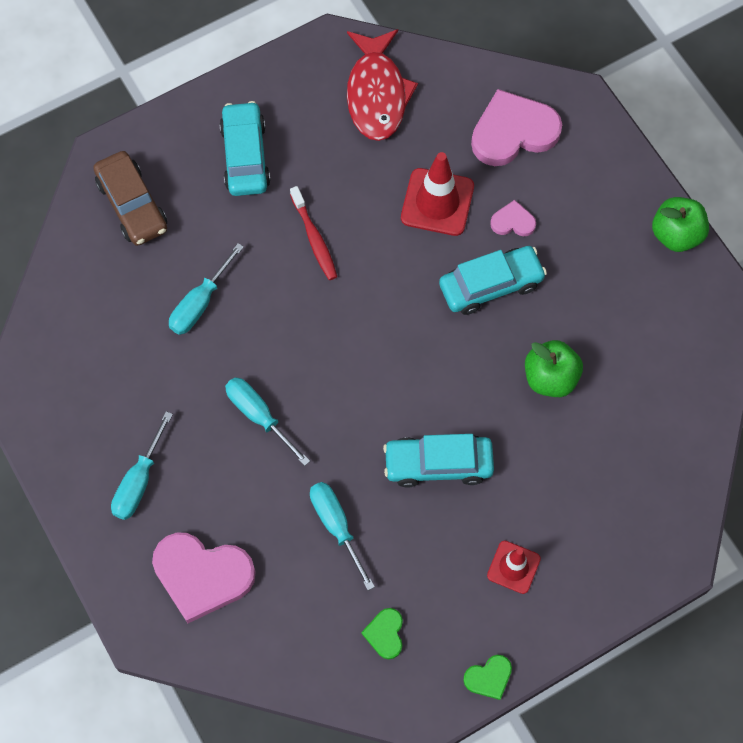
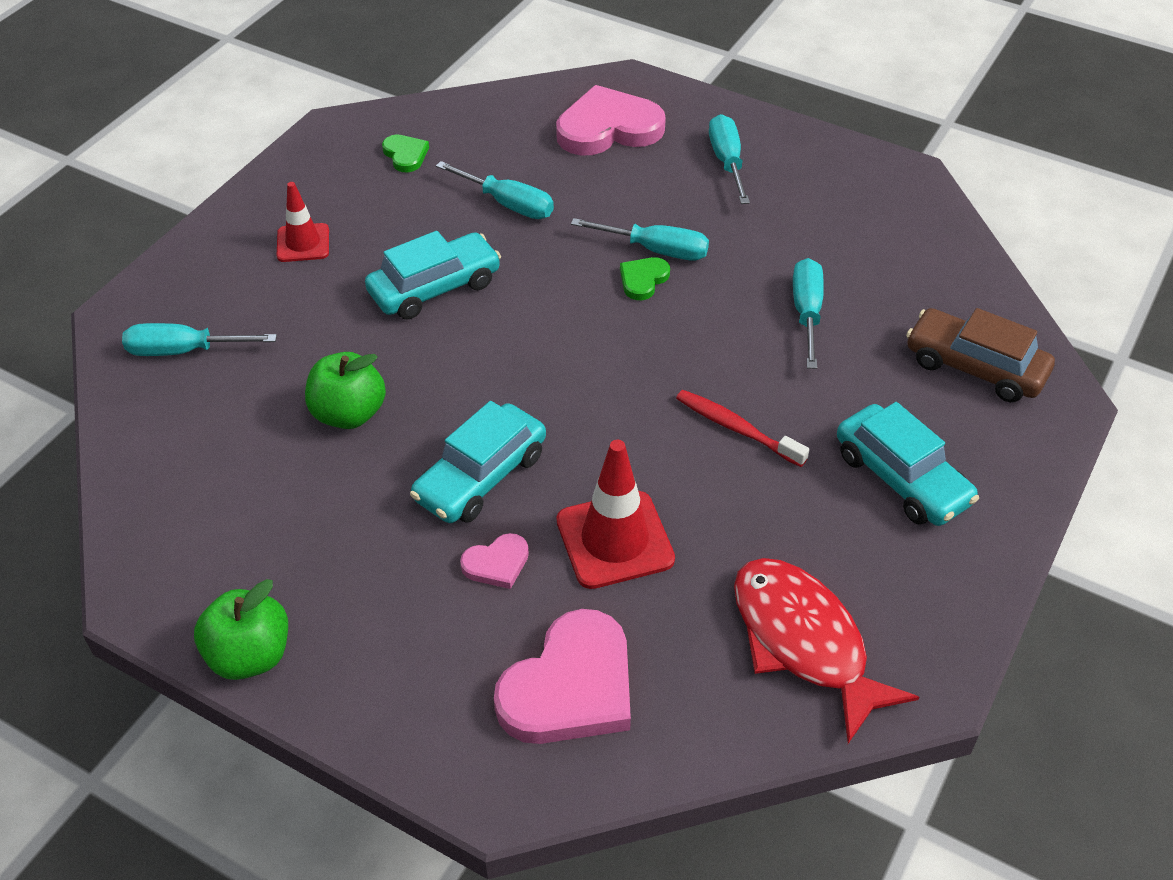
camera: 150 degrees right, 20 degrees down
green heart [463,655,512,700] -> green heart moved to [620,257,670,300]
none -> turquoise screwdriver [122,323,277,356]

